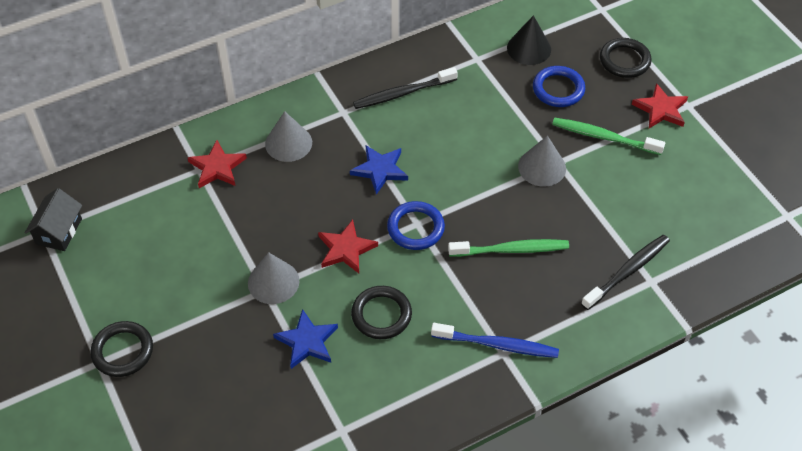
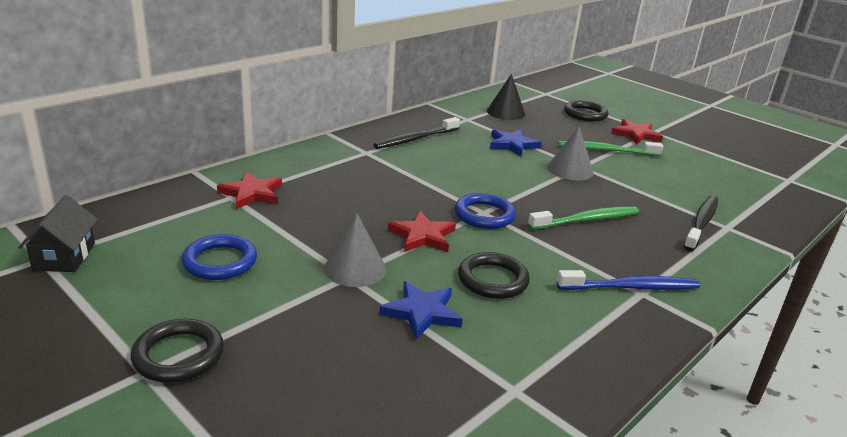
camera: 20 degrees left, 25 degrees down
grey cone [265,111,312,162] -> none
blue star [350,145,408,194] -> blue star moved to [490,129,541,156]
blue ring [533,66,585,107] -> blue ring moved to [182,234,257,280]

